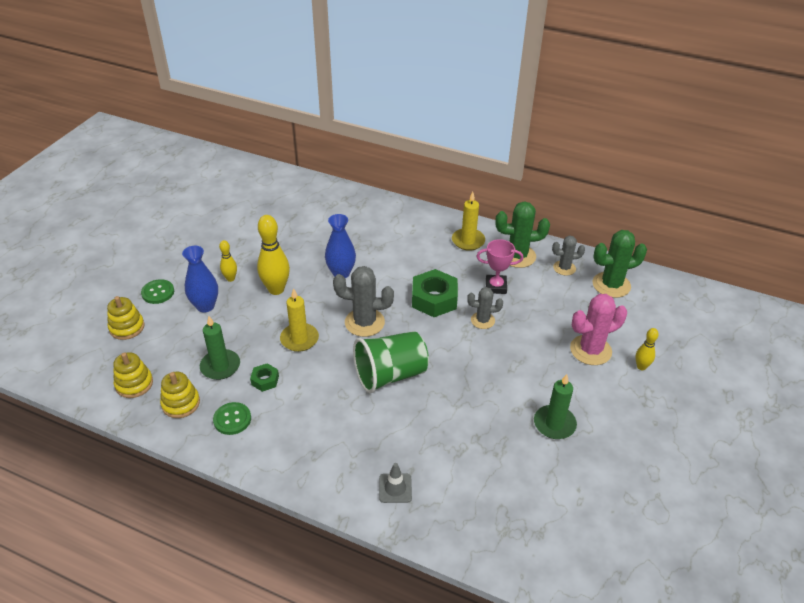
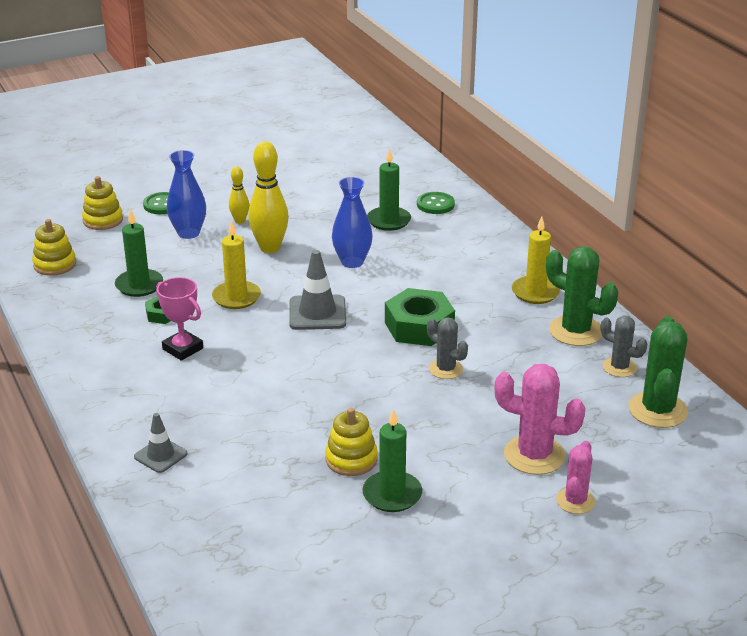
camera: 40 degrees right, 10 degrees down
yellow stacking toy [160,372,200,418] -> yellow stacking toy moved to [325,408,378,476]
green button [213,402,251,435] -> green button moved to [417,192,455,214]
grey cactus [333,266,394,337] -> grey traffic cone [289,250,346,330]
green cup [353,331,429,393] -> none
pink trophy [476,239,523,294] -> pink trophy moved to [156,277,203,361]
green cactus [593,230,647,298] -> green cactus turned 75 degrees clockwise [628,316,688,428]
yellow bowling pin [635,328,659,370] -> pink cactus [556,441,596,514]
none -> green candle [367,148,411,231]

